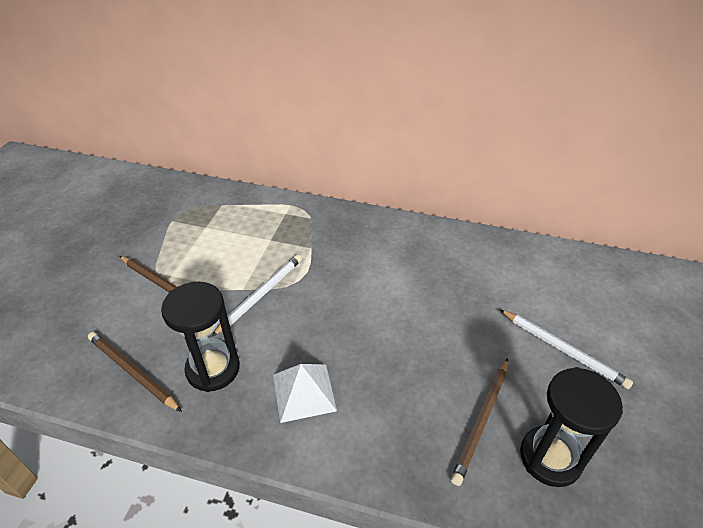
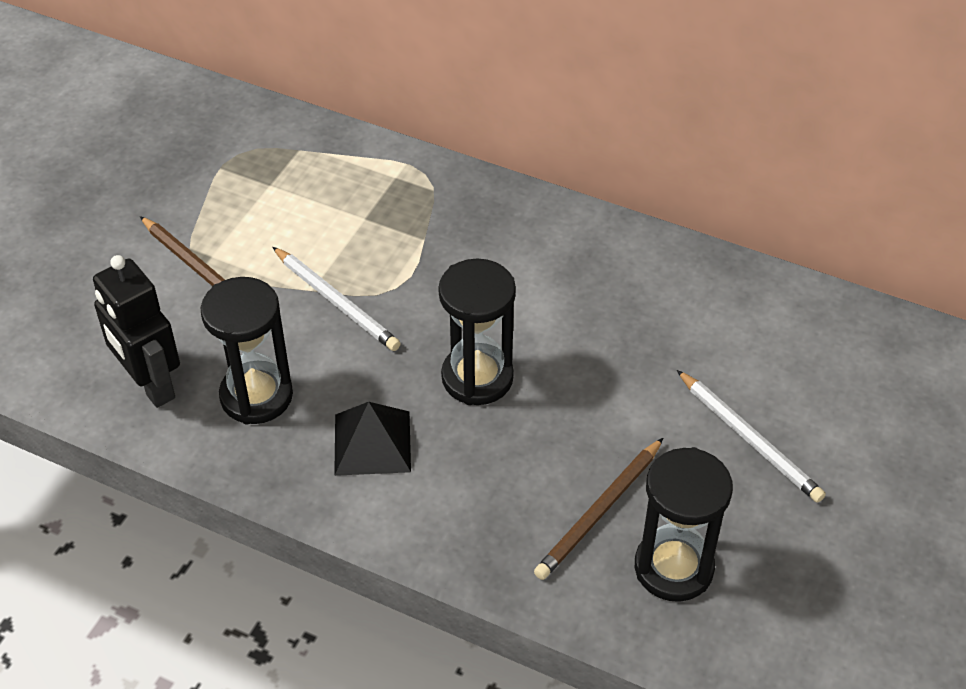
camera: 10 degrees right, 5 degrees up
brown pencil [88,332,182,412] -> black robot [93,255,180,408]
white pencil [211,254,302,337] -> white pencil turned 90 degrees clockwise [272,247,401,351]
white pyramid [273,364,337,423] -> black pyramid [334,402,411,476]
none -> black hourglass [438,259,516,405]

